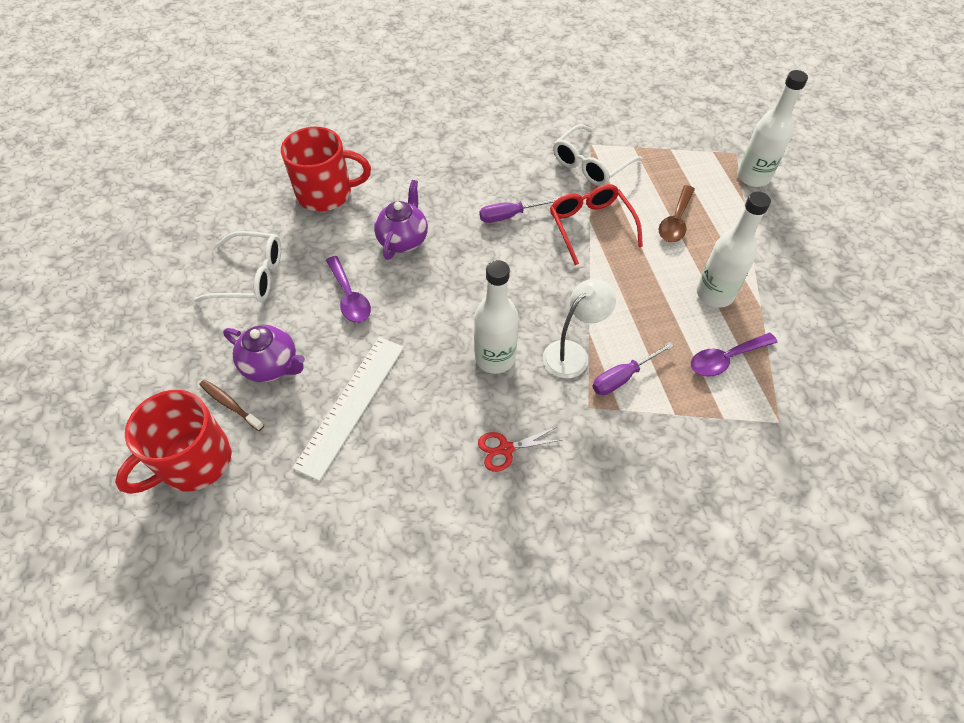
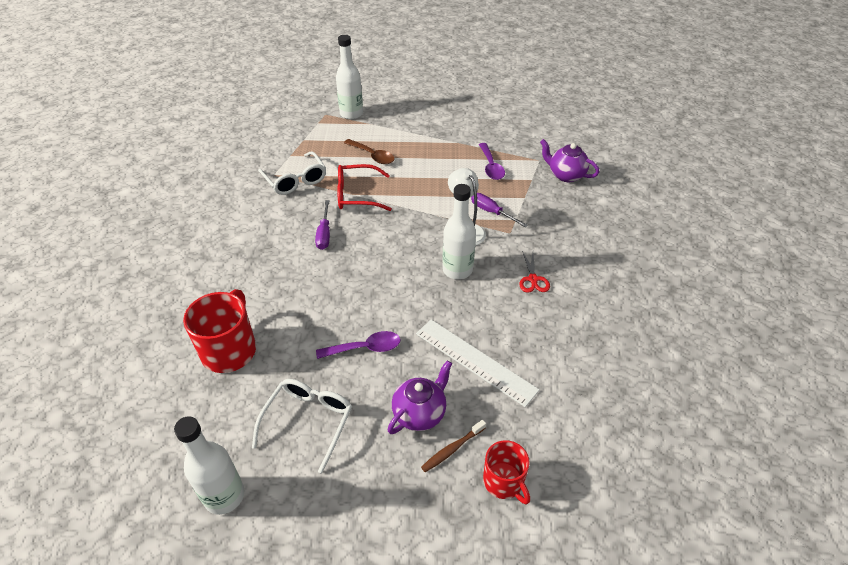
camera: 75 degrees left, 10 degrees down
red mug [115,390,232,494] -> red mug [483,440,530,505], size x0.63
purple teapot [374,180,428,260] -> purple teapot moved to [540,139,599,182]
purple screwdriver [592,342,674,395] -> purple screwdriver turned 150 degrees clockwise [471,193,528,228]
white bottle [697,192,771,308] -> white bottle moved to [174,416,244,515]

